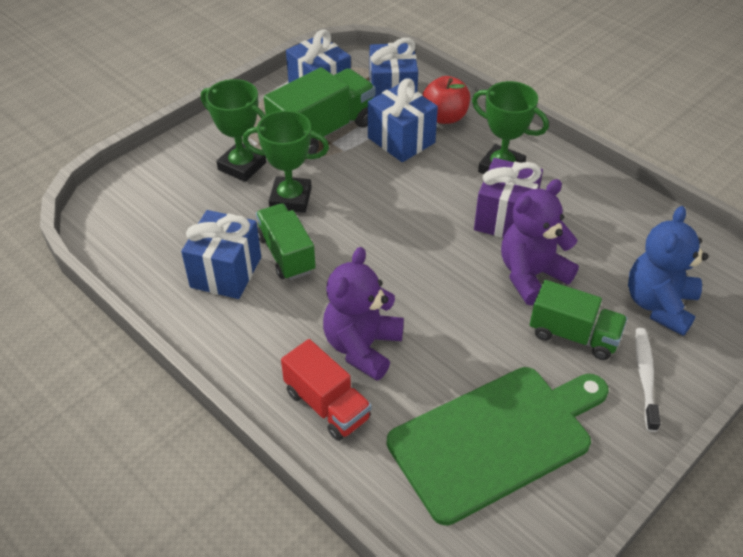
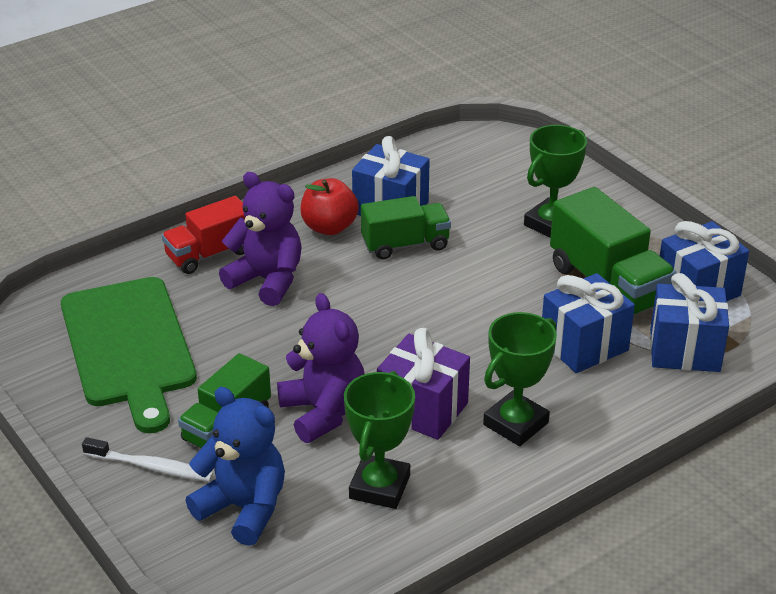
camera: 100 degrees right, 10 degrees down
green trophy [242,110,329,213] -> green trophy moved to [344,371,415,509]
red apple [422,76,470,124] -> red apple moved to [301,178,359,235]

